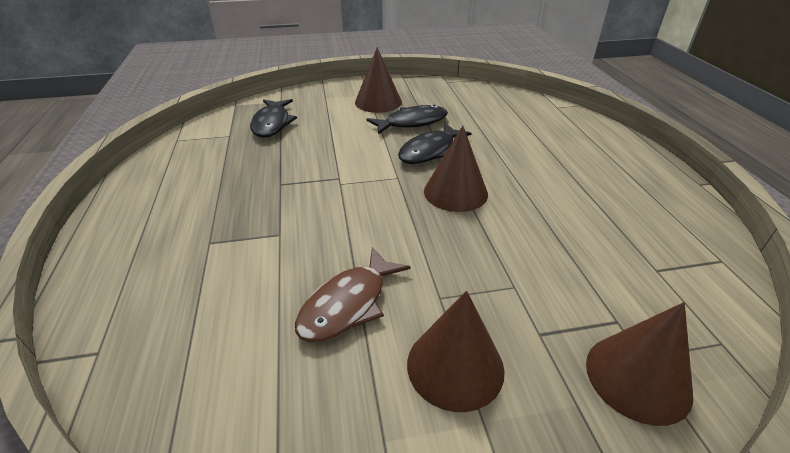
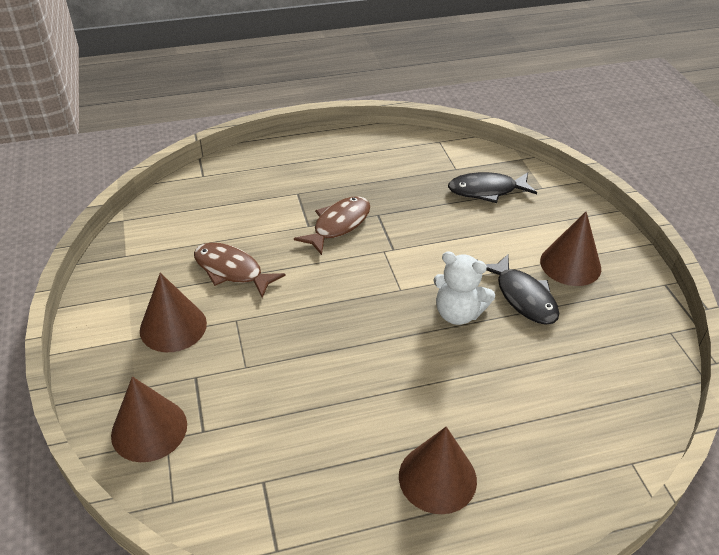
camera: 85 degrees right, 5 degrees up
black fish [398,123,472,164] -> white teddy bear [433,251,495,325]
brown cone [424,125,488,212] -> brown cone moved to [399,427,477,514]
none -> brown fish [294,196,370,255]

